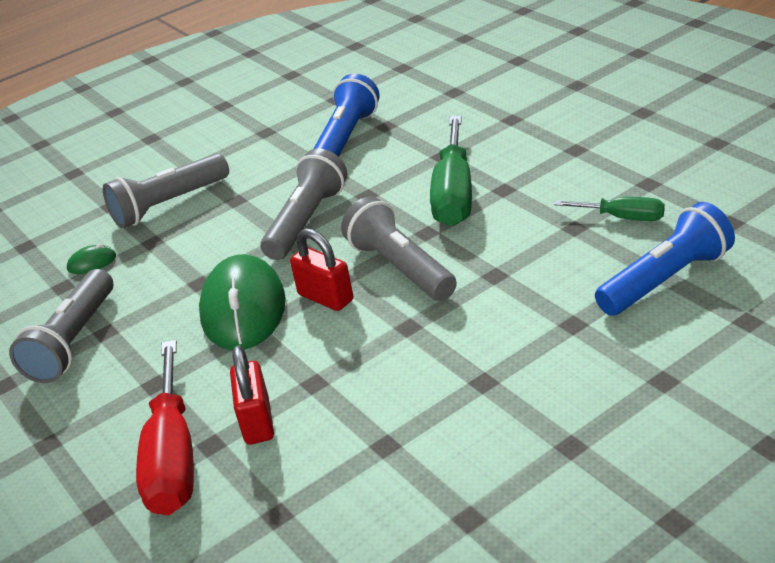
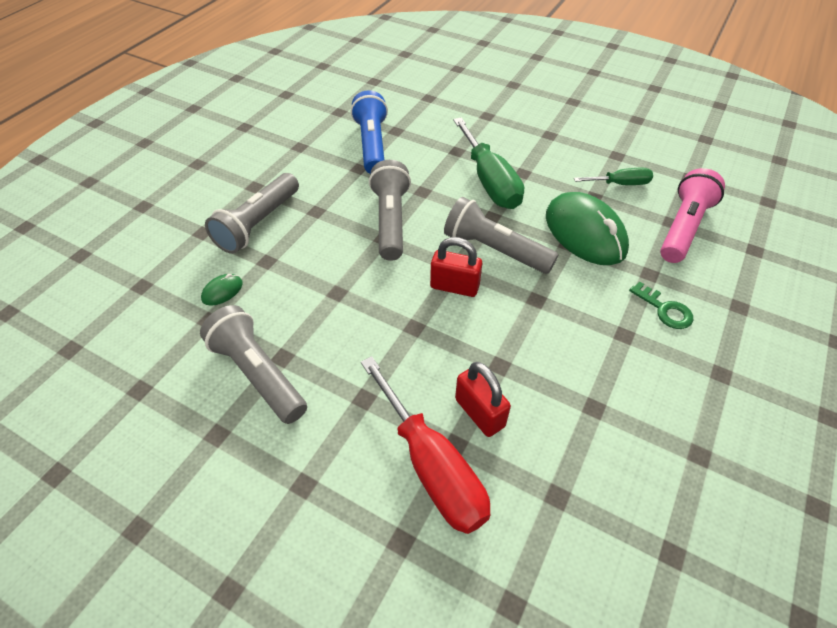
camera: 30 degrees left, 15 degrees up
grey flashlight [9,269,113,383] -> grey flashlight turned 150 degrees clockwise [200,305,307,424]
green mouse [199,254,286,350] -> green mouse moved to [546,192,629,265]
blue flashlight [595,202,735,316] -> pink flashlight [660,168,725,263]
none -> green key [629,282,693,329]

